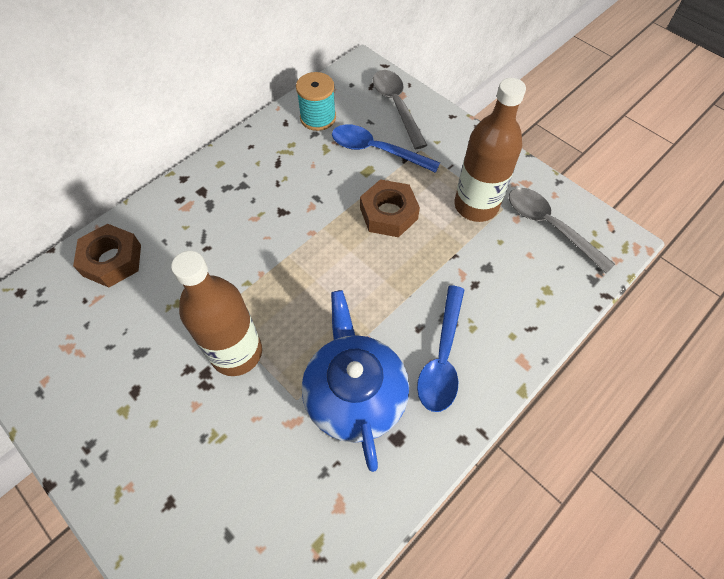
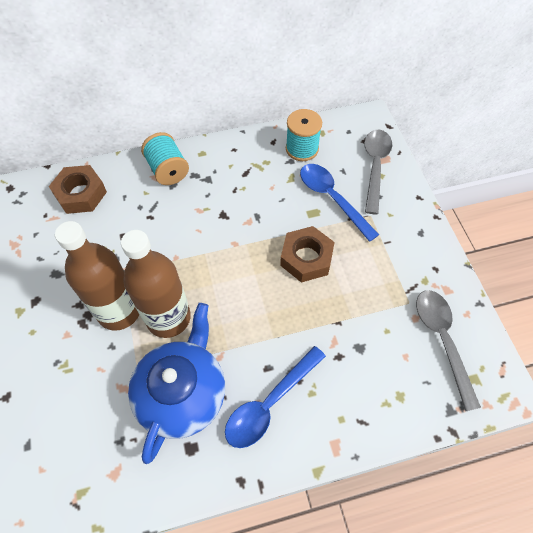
camera: 30 degrees right, 0 degrees up
brown bottle [454,78,526,222] -> brown bottle moved to [121,230,191,338]
none -> turquoise spool [141,132,189,185]

